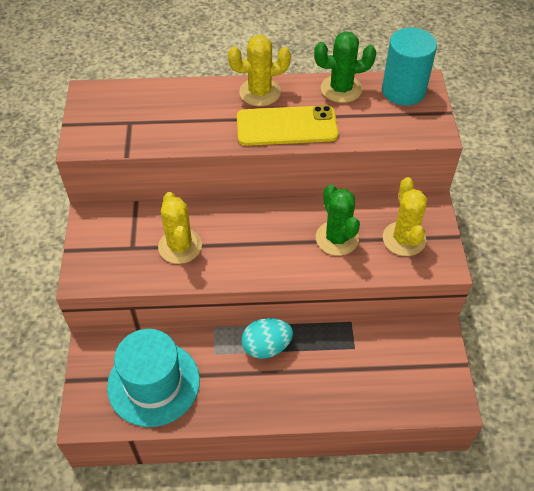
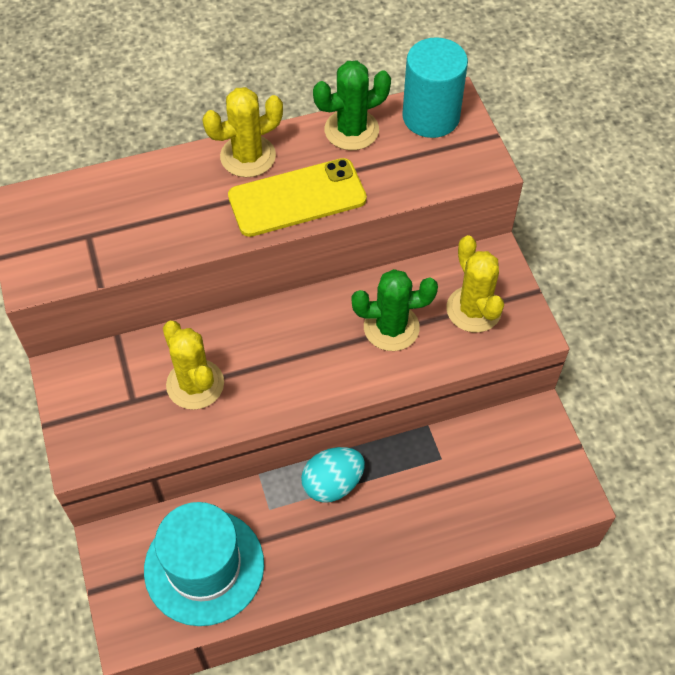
camera: 15 degrees left, 5 degrees up
green cactus [316,184,360,256] -> green cactus turned 60 degrees counterclockwise [352,269,438,351]

